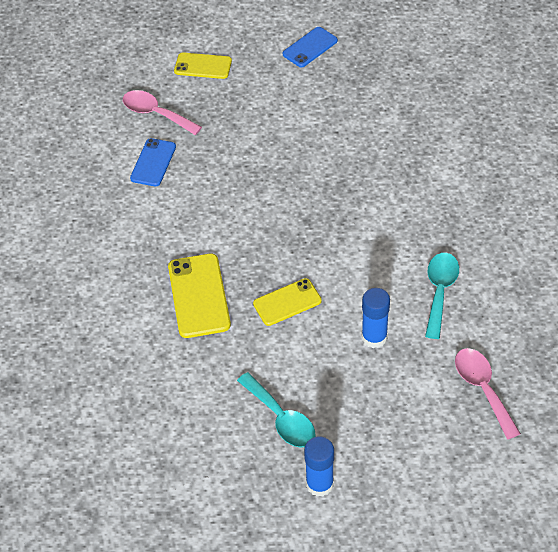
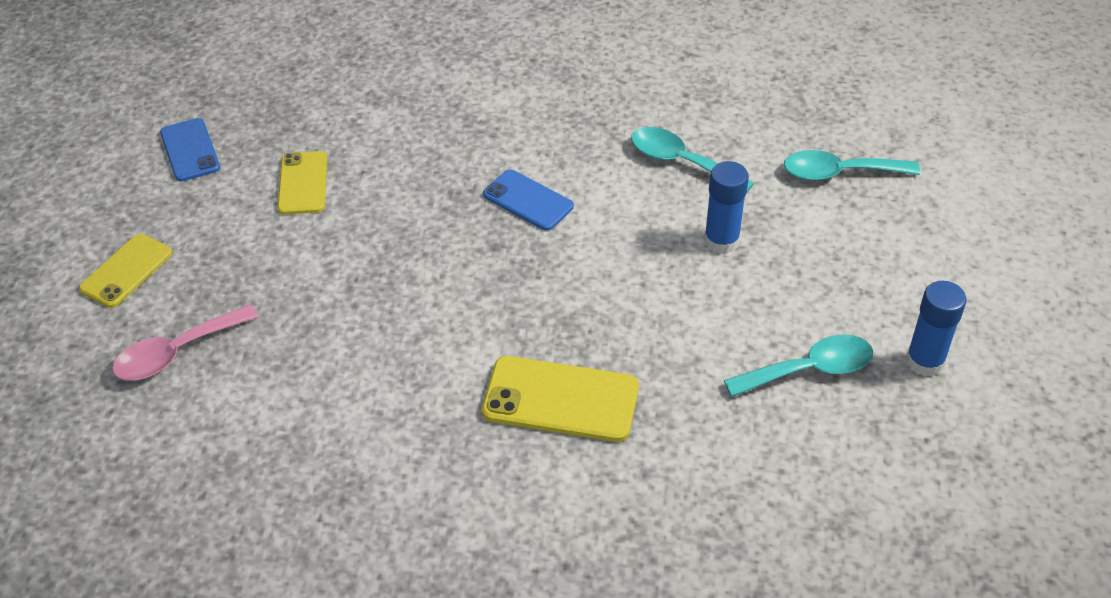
camera: 70 degrees left, 5 degrees down
blue phone [130,138,176,186] -> blue phone moved to [483,170,574,231]
yellow phone [253,278,322,326] -> yellow phone moved to [278,151,327,215]
pink spoon [455,348,521,440] -> turquoise spoon [784,150,920,181]

